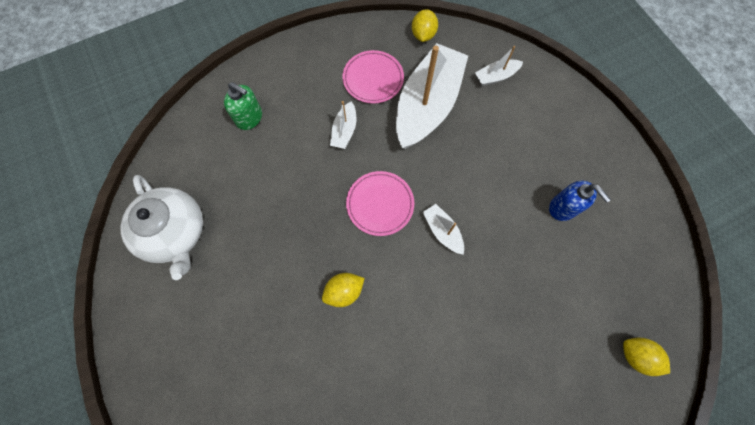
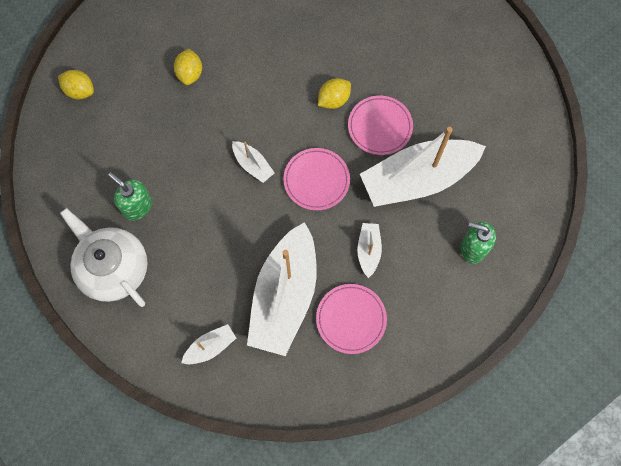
camera: 170 degrees right, 0 degrees up
white teapot [120,175,203,280] -> white teapot moved to [60,208,148,307]
yellow lemon [412,9,438,42] -> yellow lemon moved to [174,49,202,85]
blue soap dispenser [549,181,611,221] -> green soap dispenser [108,172,152,220]
none -> pink plate [348,96,413,155]
none -> white boat [360,127,486,207]

